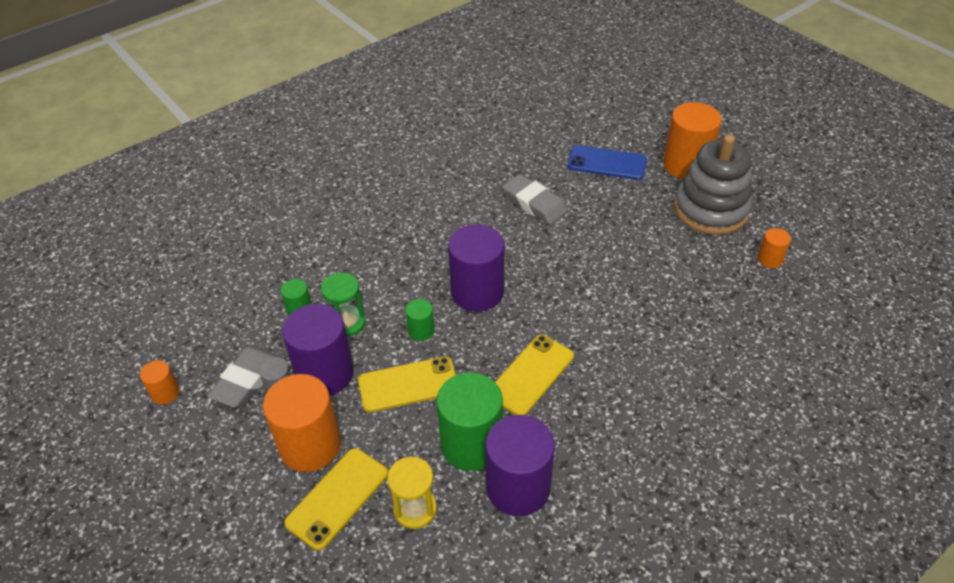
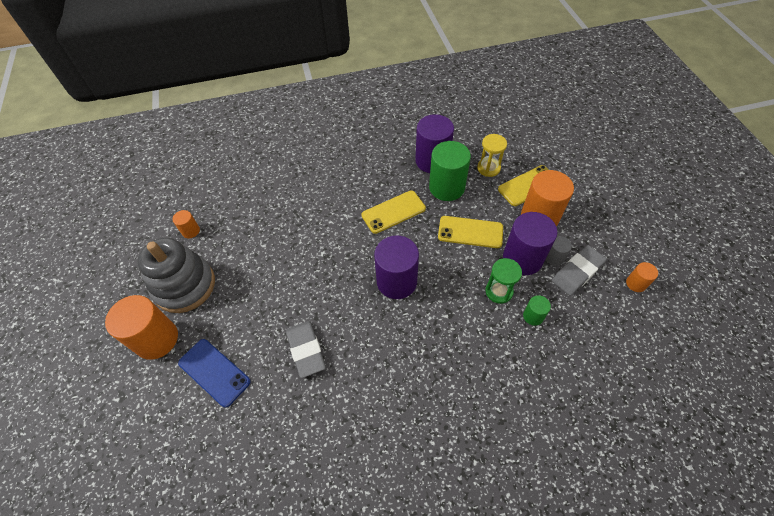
camera: 155 degrees left, 10 degrees up
green cylinder [405,299,435,341] -> none

